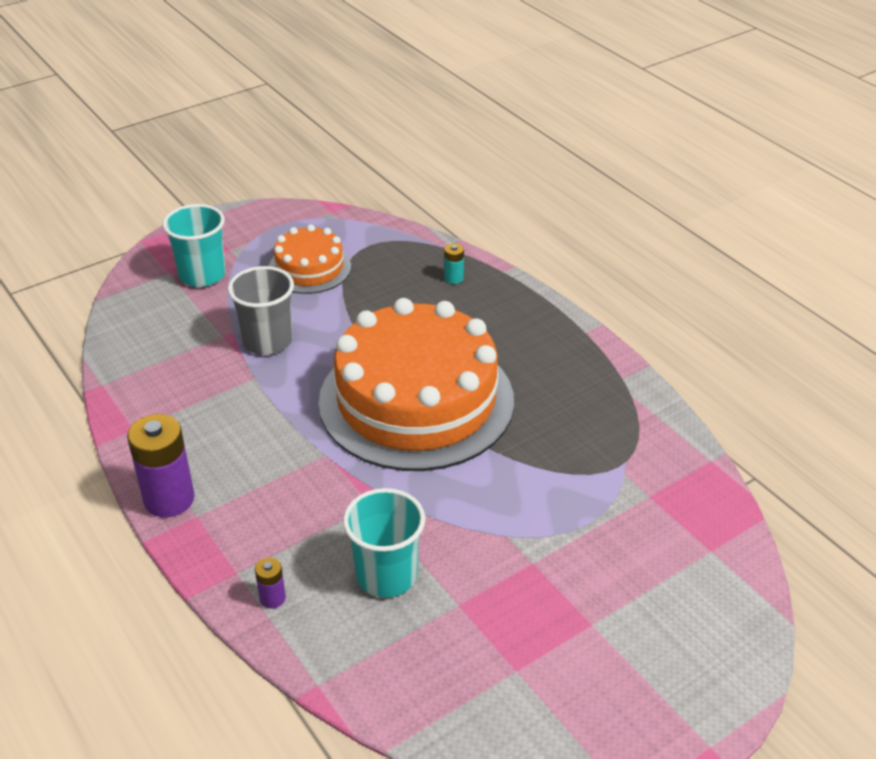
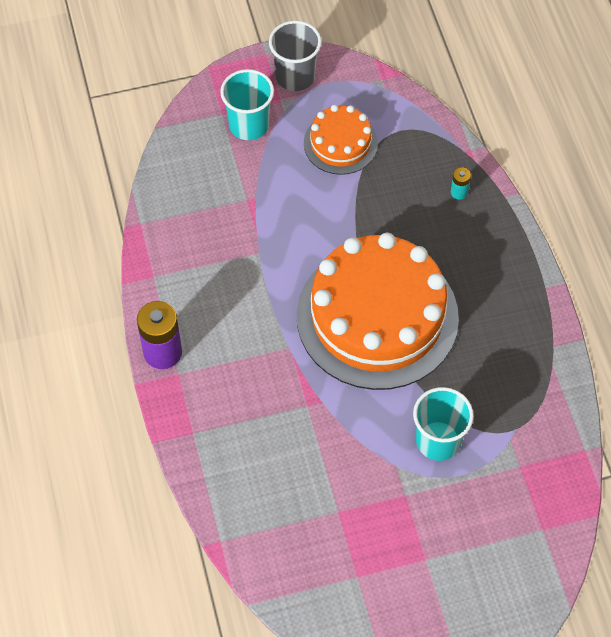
camera: 20 degrees right, 20 degrees up
grey cup [228,266,294,355] -> grey cup moved to [269,20,322,91]
purple battery [255,557,286,609] -> none
turquoise cup [343,488,425,598] -> turquoise cup moved to [413,387,474,461]

